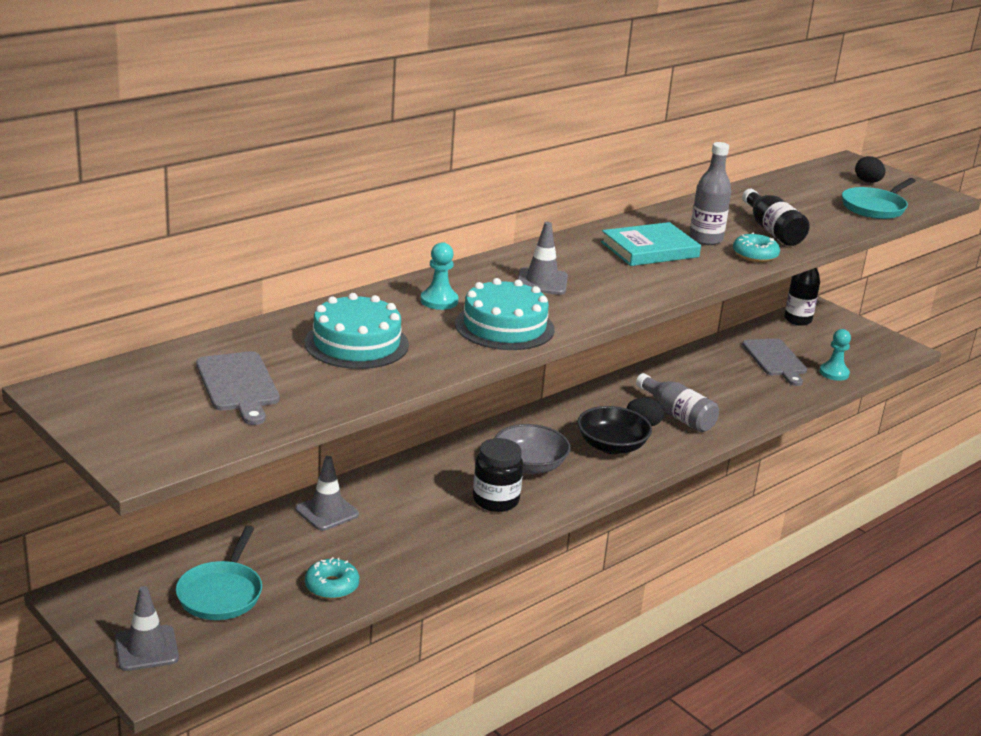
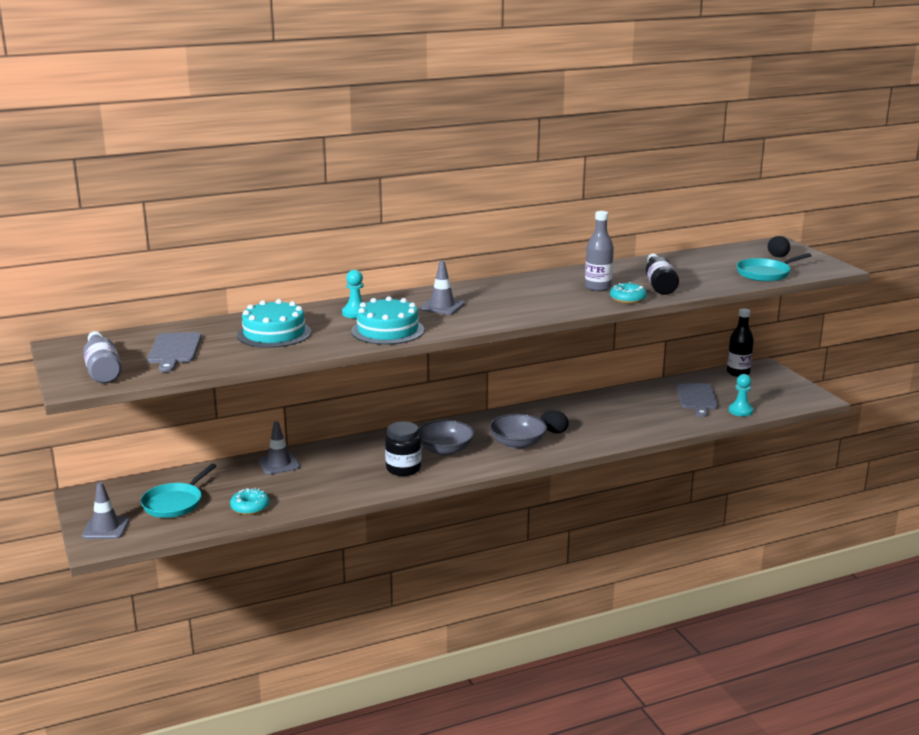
camera: 20 degrees right, 5 degrees down
black bowl [577,406,652,454] -> grey bowl [489,414,547,449]
turquoise book [601,222,701,266] -> none
grey bottle [636,373,719,432] -> grey bottle moved to [83,331,122,384]

